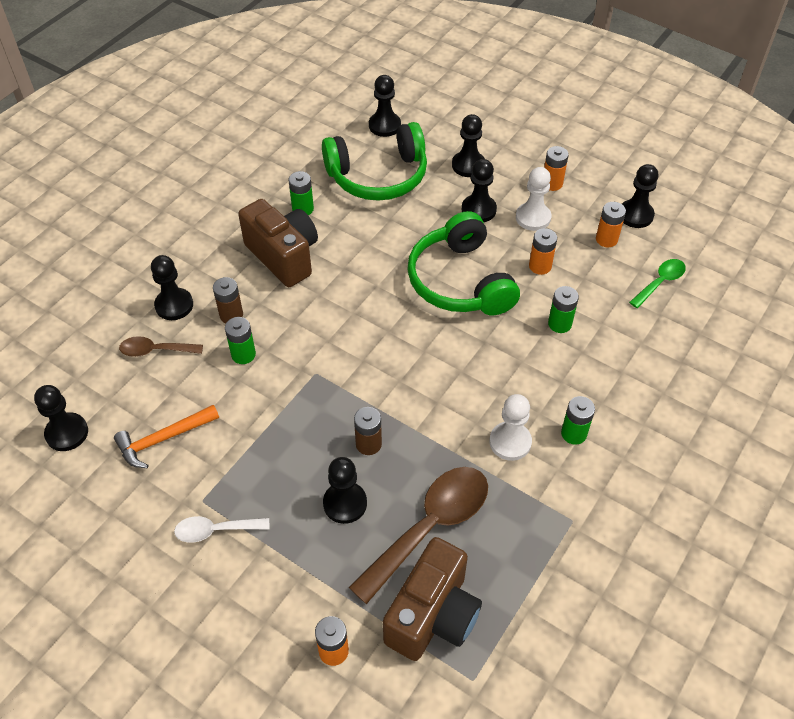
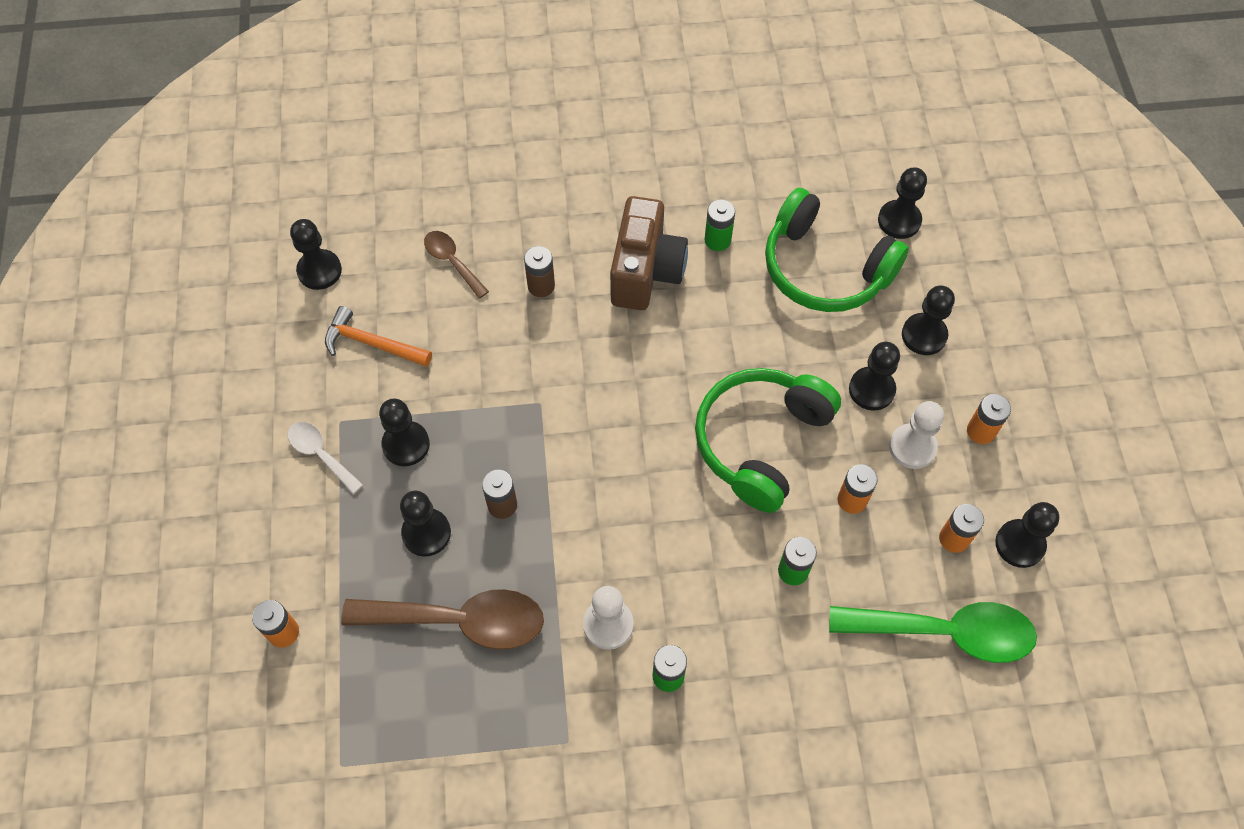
camera: 50 degrees right, 10 degrees up
black pawn [151,255,193,320] -> black pawn moved to [379,398,430,466]
green battery [225,317,256,364] -> none
brown camera [383,537,482,661] -> none
green spoon [629,259,686,308] -> green spoon [829,602,1037,663], size x1.91

